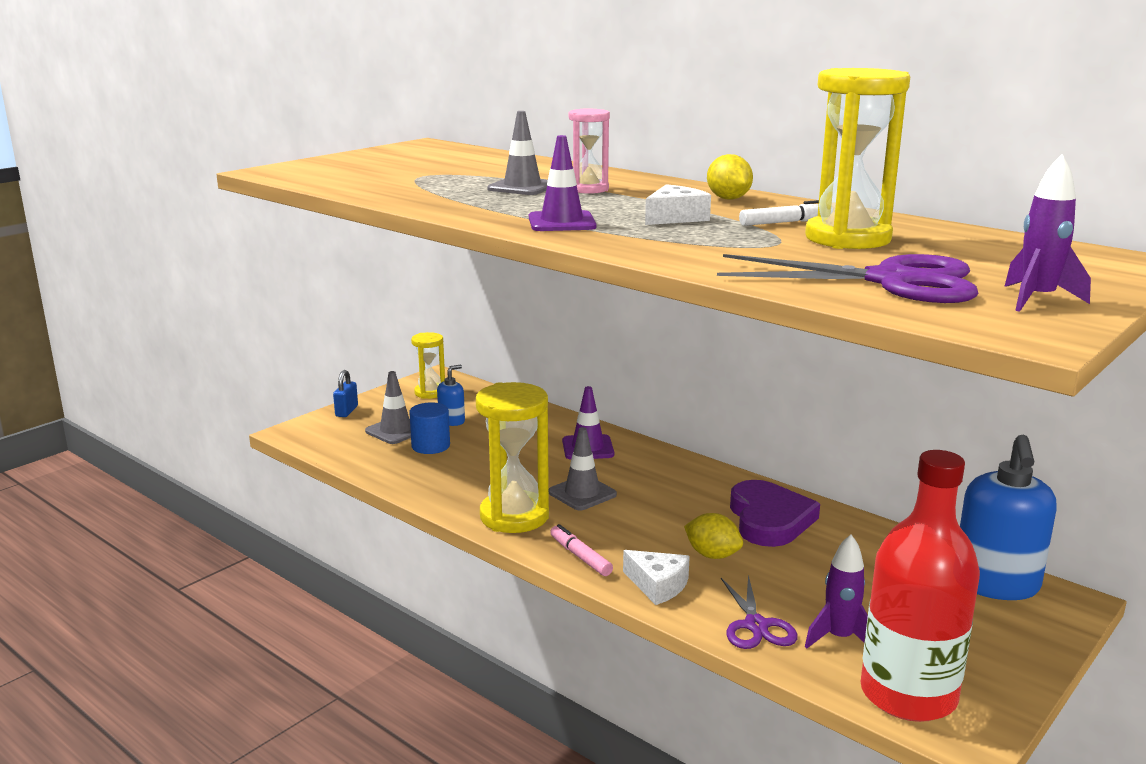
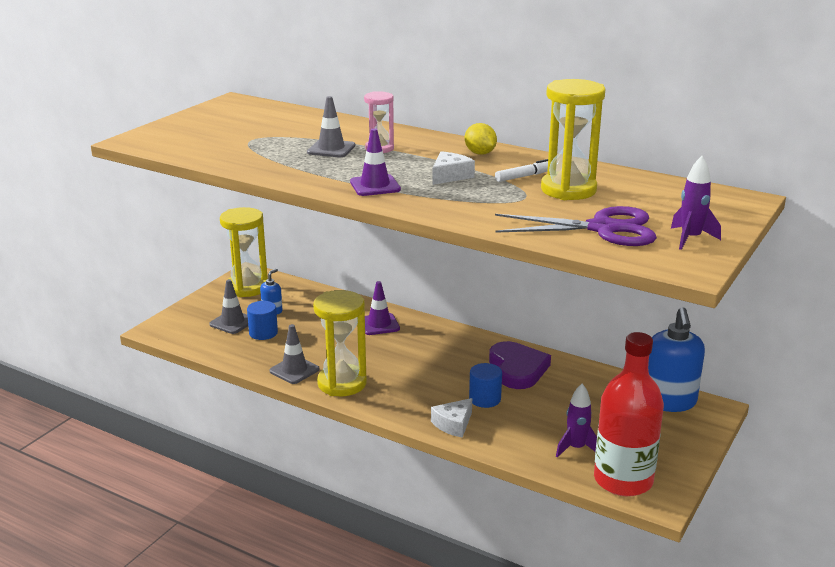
camera: 10 degrees left, 5 degrees up
blue padlock [333,370,358,417] -> none
yellow hourglass [411,332,445,399] -> yellow hourglass [220,207,268,297], size x1.75
grey traffic cone [549,427,617,511] -> grey traffic cone moved to [270,324,320,384]
pink marker [550,524,613,576] -> none
white cheese [623,550,690,605] -> white cheese turned 105 degrees clockwise [431,398,472,438]
yellow lemon [684,513,743,559] -> blue cylinder [469,363,502,408]
purple scissors [721,575,798,649] -> none

